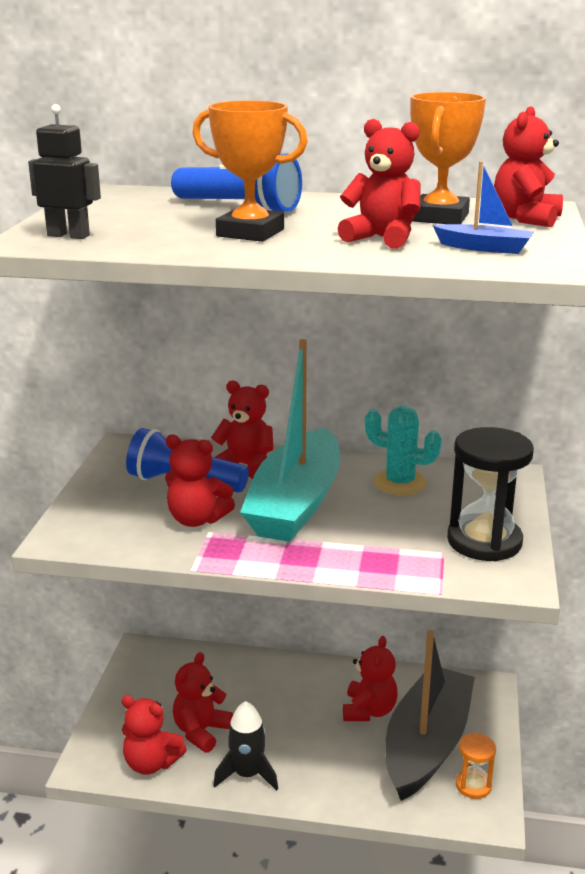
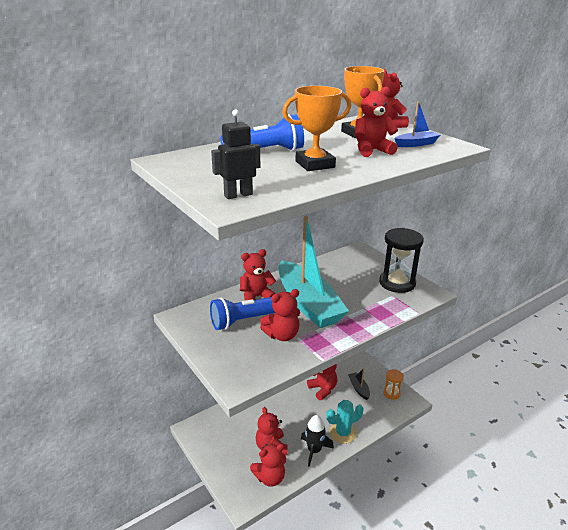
camera: 45 degrees left, 5 degrees up
turquoise cactus [365,406,442,495] -> turquoise cactus moved to [326,400,364,444]
black boat [385,630,475,801] -> black boat [348,368,370,400], size x0.41

